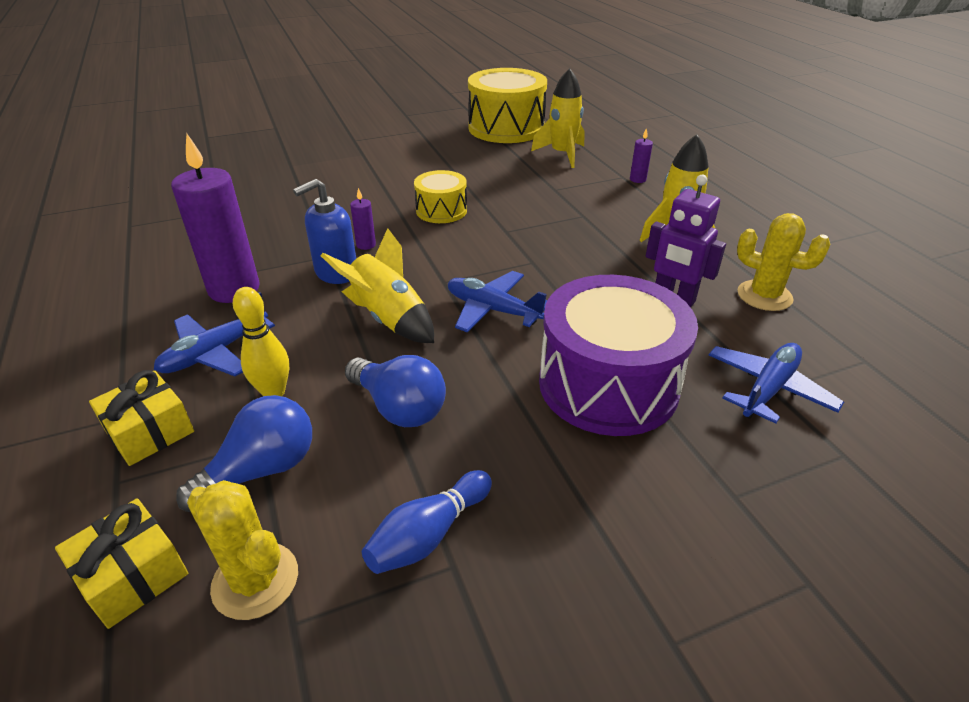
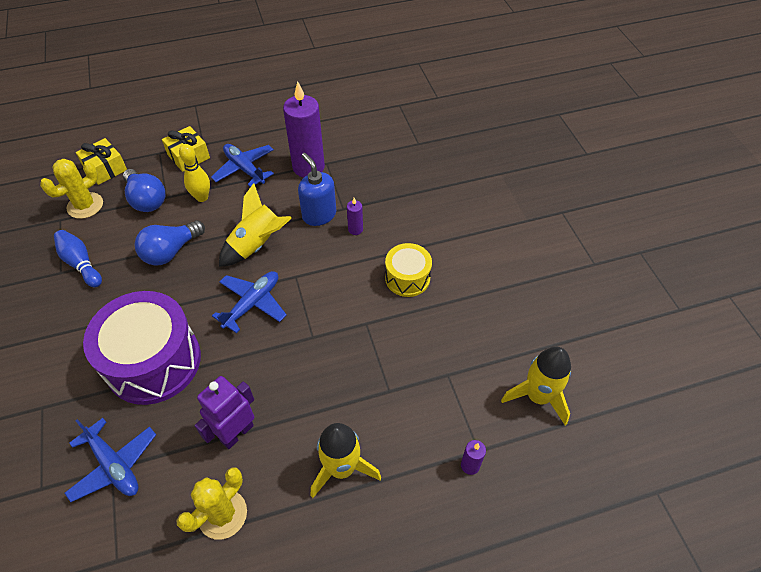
camera: 95 degrees right, 15 degrees up
yellow drum [468,68,547,143] -> none

